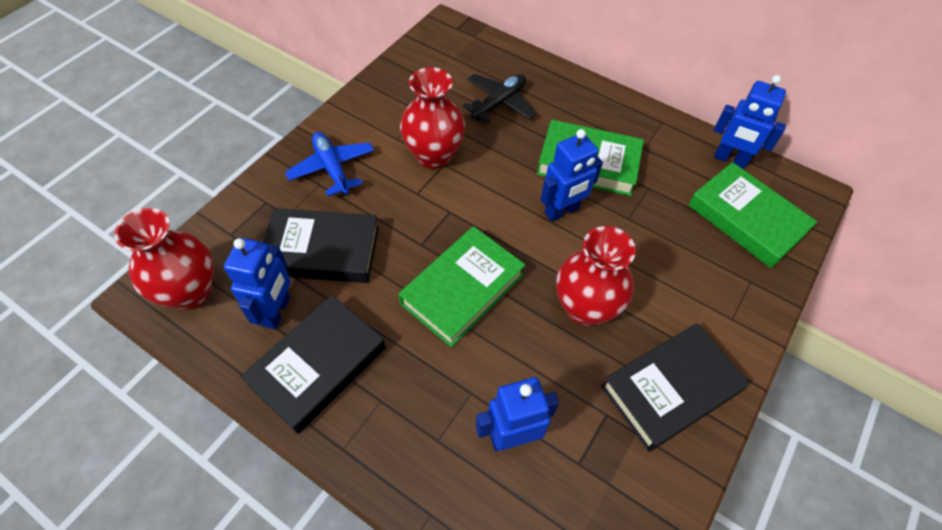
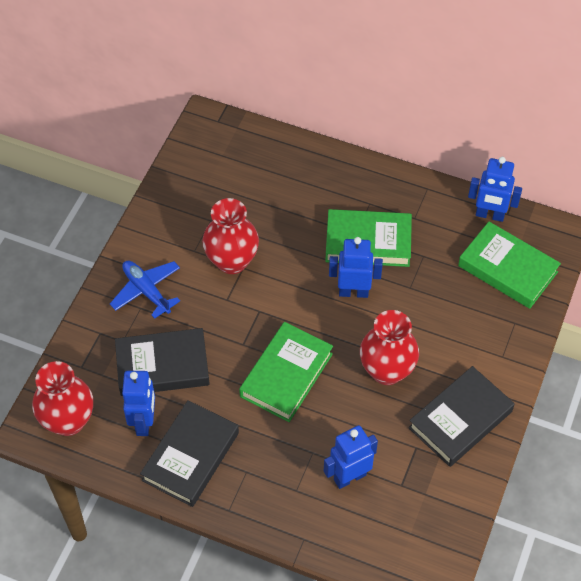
camera: 10 degrees left, 0 degrees up
black plane [463,74,536,124] -> none
blue robot [541,129,603,222] -> blue robot turned 135 degrees counterclockwise [329,237,383,298]

